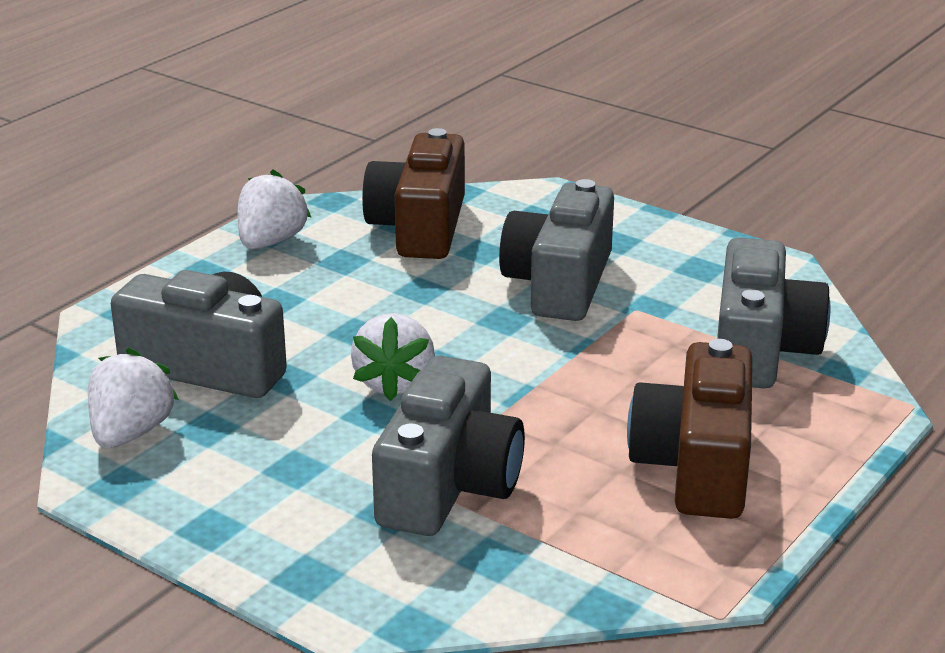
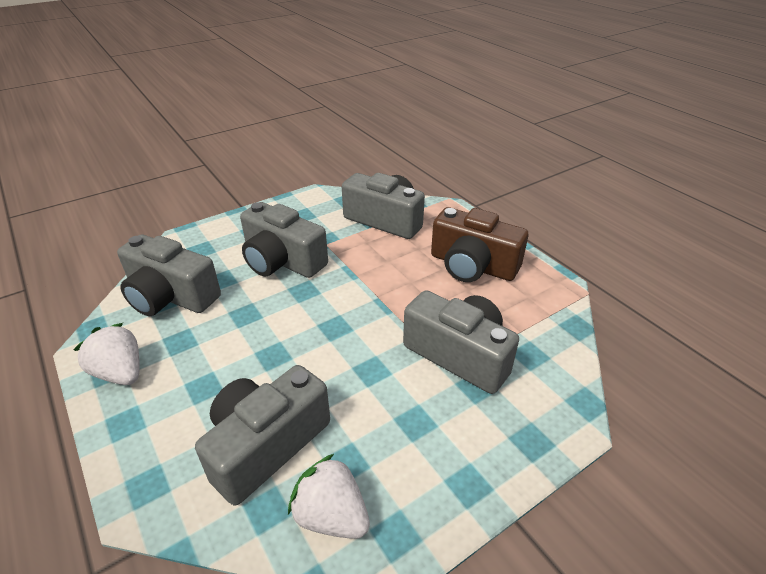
camera: 70 degrees left, 10 degrees up
white strawberry [351,313,435,401] -> none
brown camera [362,128,465,259] -> grey camera [117,235,221,316]

